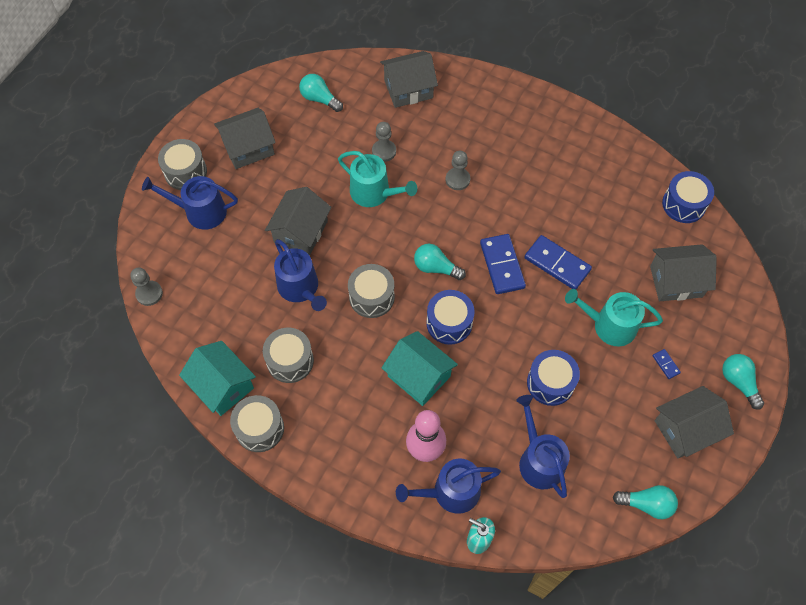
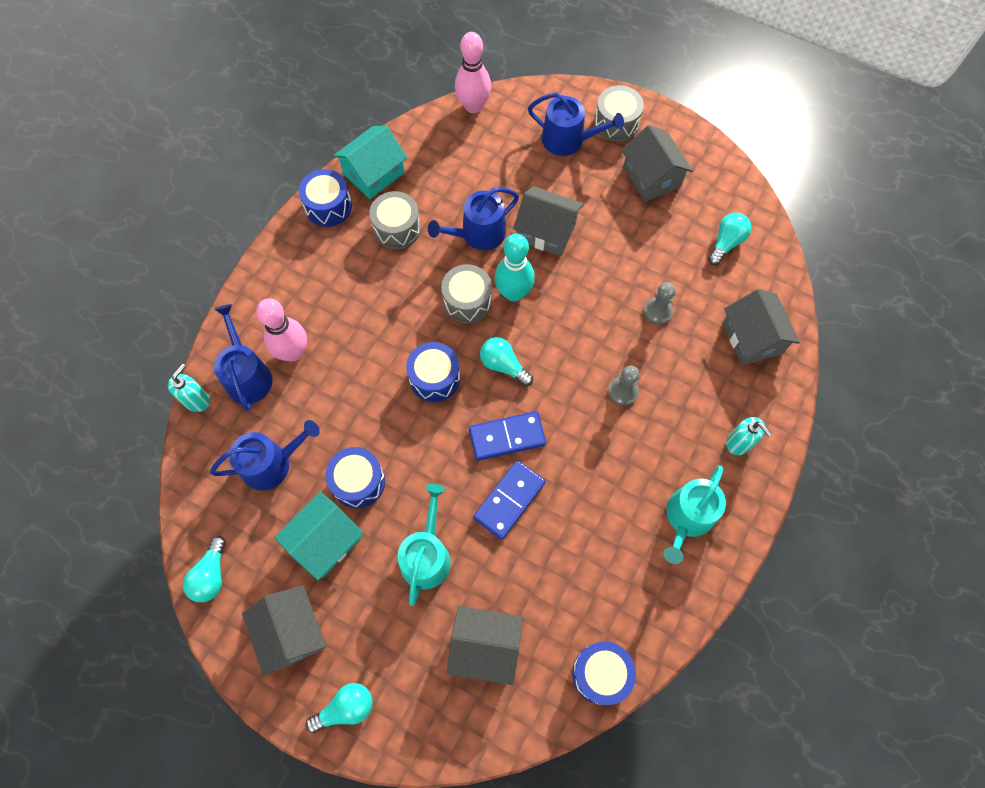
camera: 90 degrees right, 5 degrees up
grey pawn [130,267,163,306] -> pink bowling pin [455,32,491,113]
blue watering can [142,176,238,230] -> blue watering can turned 105 degrees clockwise [528,92,624,156]
grey drum [230,395,284,452] -> blue drum [299,169,352,227]
turquoise watering can [338,151,417,207] -> turquoise watering can moved to [664,465,726,564]
turquoise house [382,331,458,406] -> turquoise house moved to [274,492,364,580]
turquoise light bulb [414,244,466,280] -> turquoise light bulb turned 75 degrees counterclockwise [480,337,533,386]
grey house [650,244,717,301] -> grey house turned 75 degrees counterclockwise [447,606,523,685]
blue domino [653,349,681,379] -> none
none -> turquoise bowling pin [494,233,535,302]
none -> turquoise soap dispenser [726,417,772,455]

